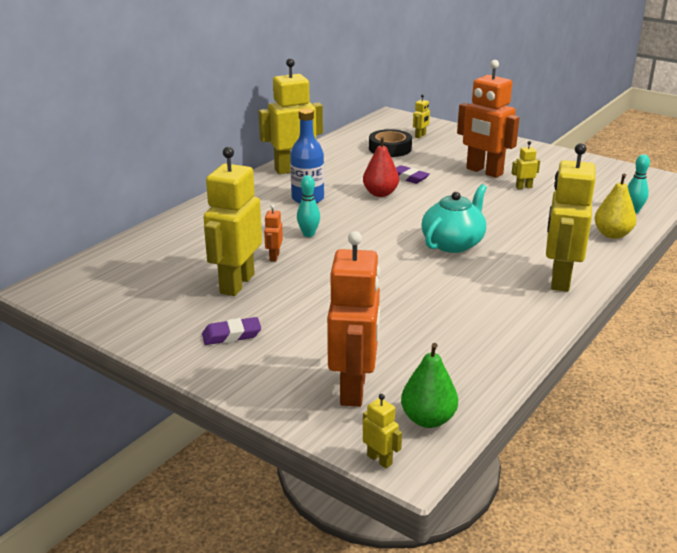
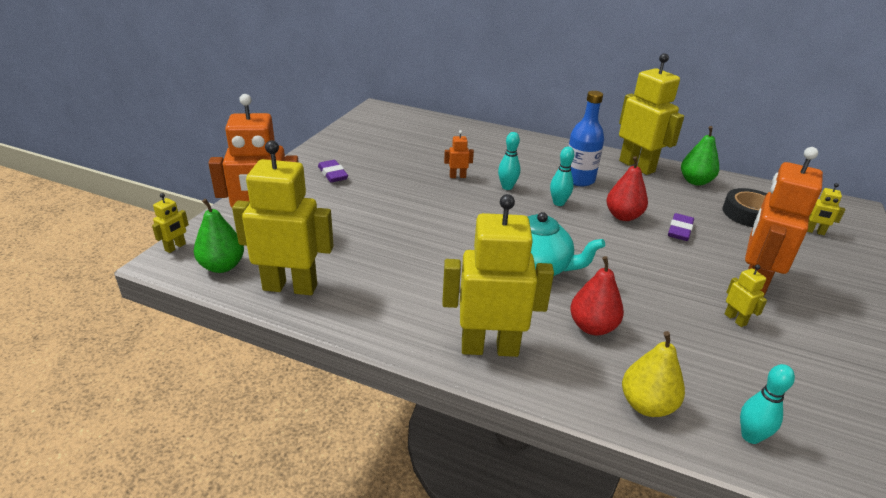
camera: 75 degrees right, 5 degrees up
yellow robot [203,147,262,296] -> yellow robot moved to [232,140,334,295]
none -> turquoise bowling pin [550,147,574,206]
none -> red pear [570,256,624,335]
none -> green pear [681,126,719,186]

